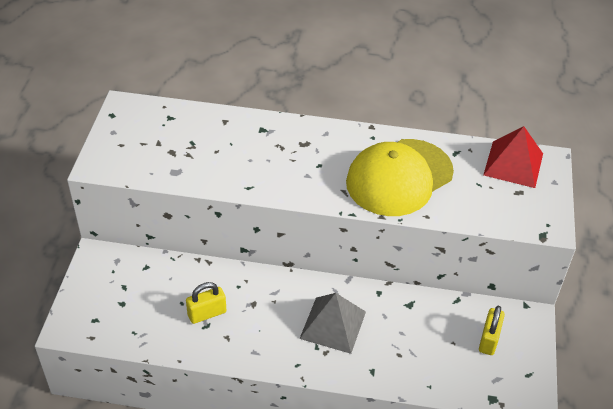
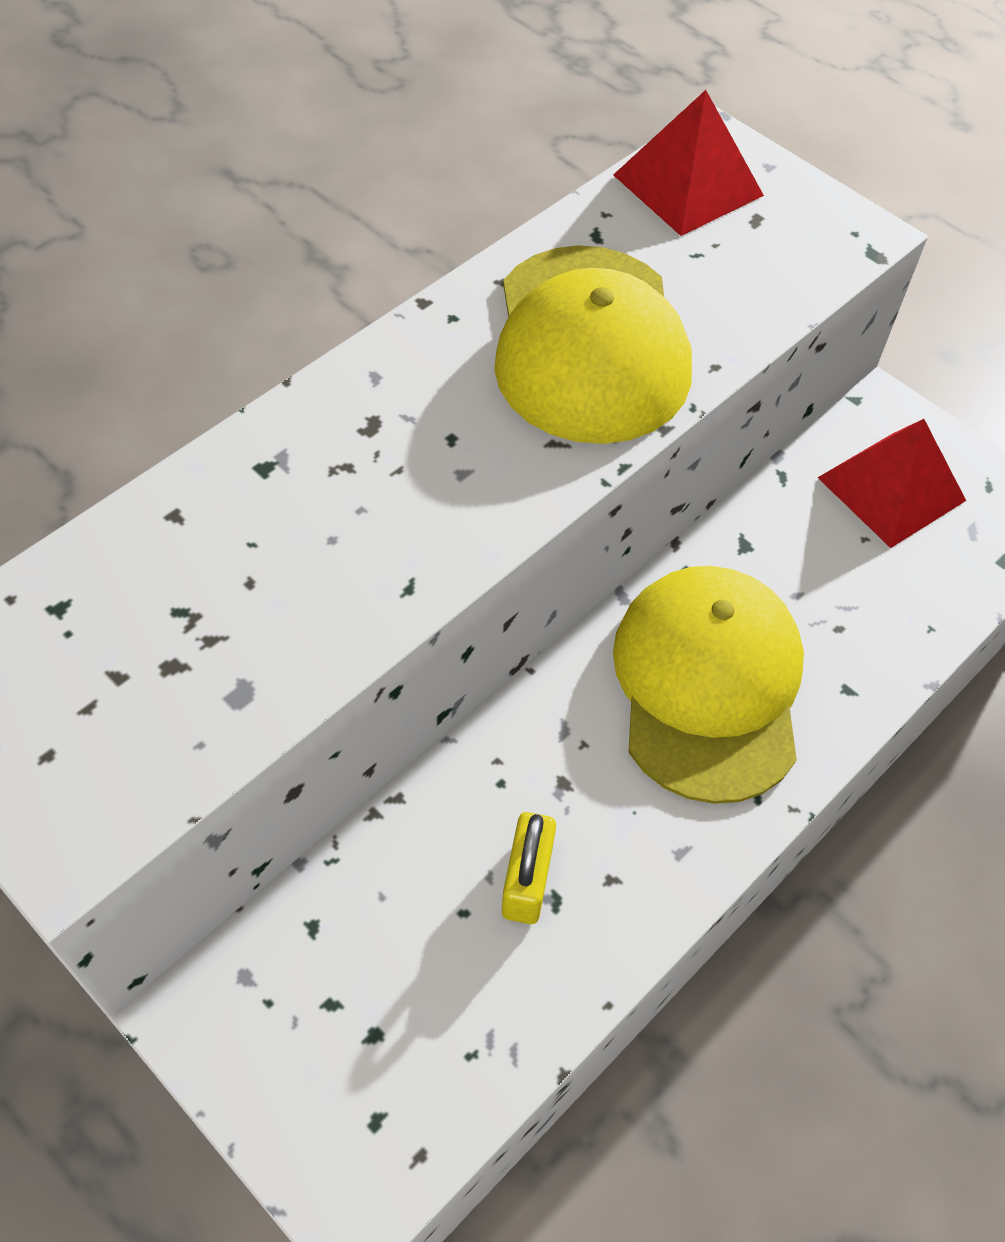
camera: 55 degrees left, 10 degrees up
grey pyramid [300,293,366,354] -> yellow cap [613,566,804,804]
yellow padlock [479,306,505,355] -> red pyramid [817,419,966,548]

